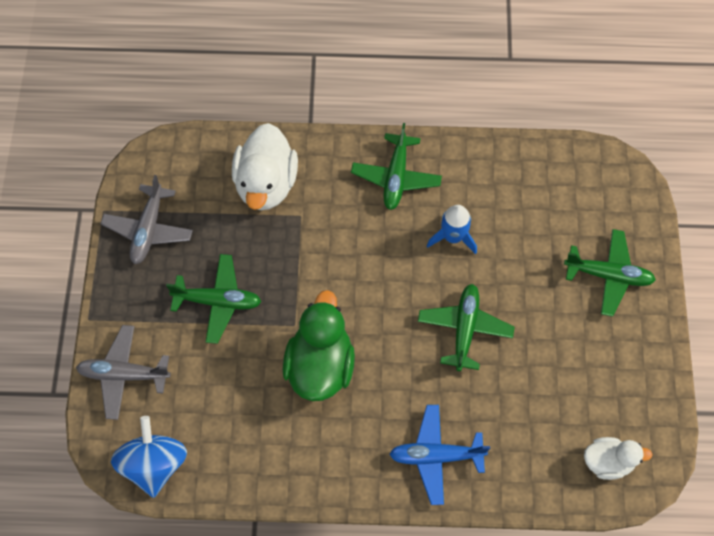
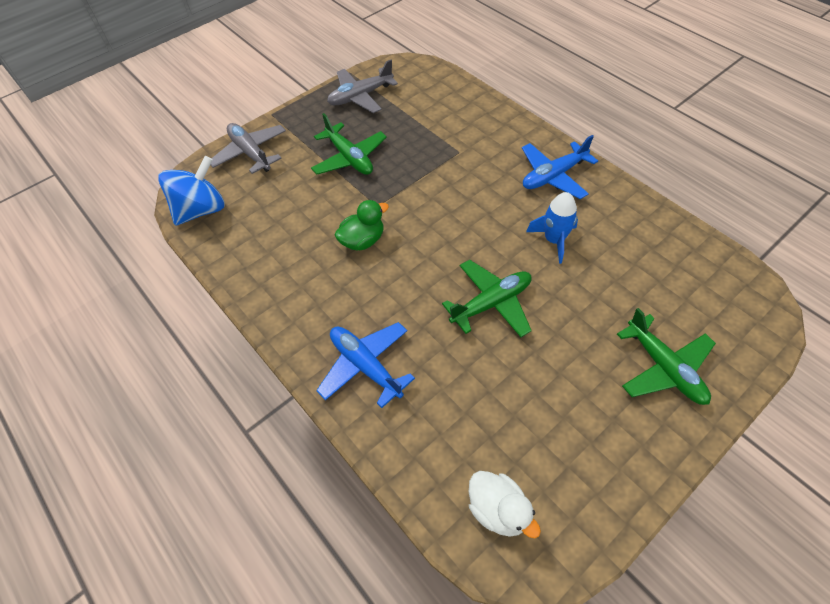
camera: 50 degrees right, 10 degrees down
white duck [232,123,298,210] -> none
green duck [283,290,355,401] -> green duck [335,200,389,251], size x0.58
green plane [351,123,442,210] -> blue plane [522,135,598,199]

